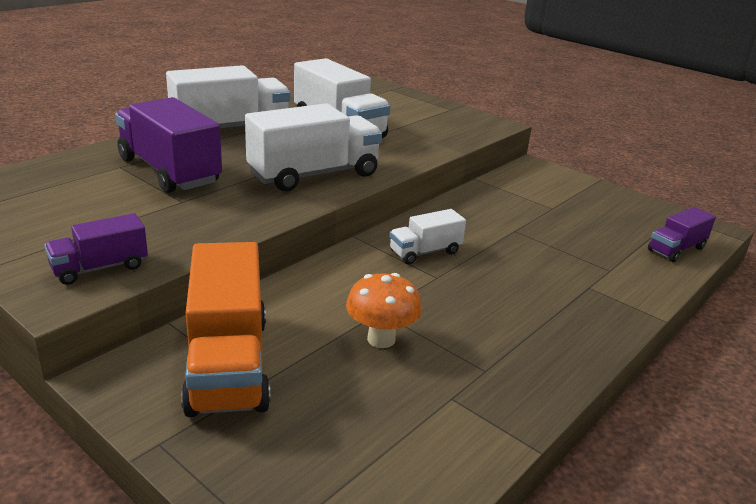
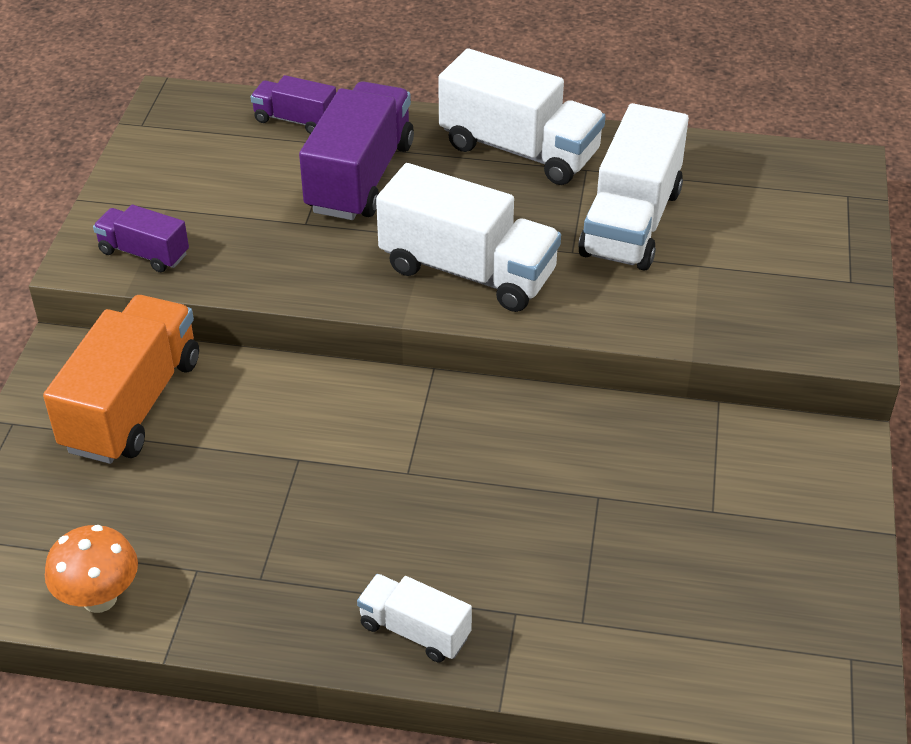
camera: 60 degrees right, 15 degrees up
orange truck [181,242,271,417] -> orange truck turned 150 degrees clockwise [43,295,199,464]
orange mushroom [346,273,422,348] -> orange mushroom moved to [45,525,138,613]
white truck [389,209,466,264] -> white truck moved to [357,574,472,662]
purple truck [648,207,716,262] -> purple truck moved to [251,75,336,134]

